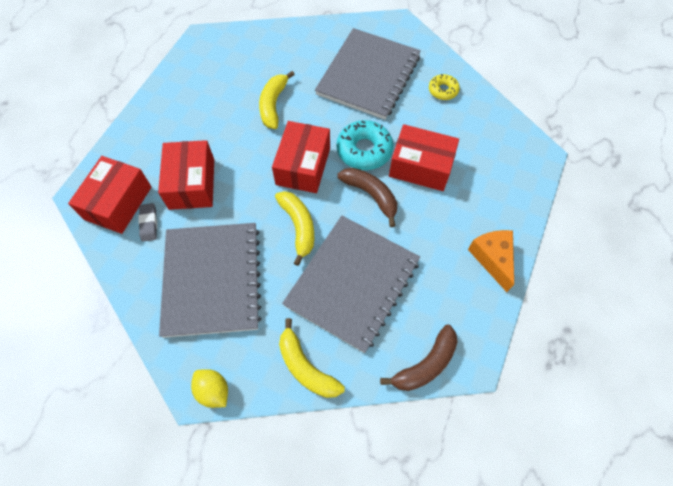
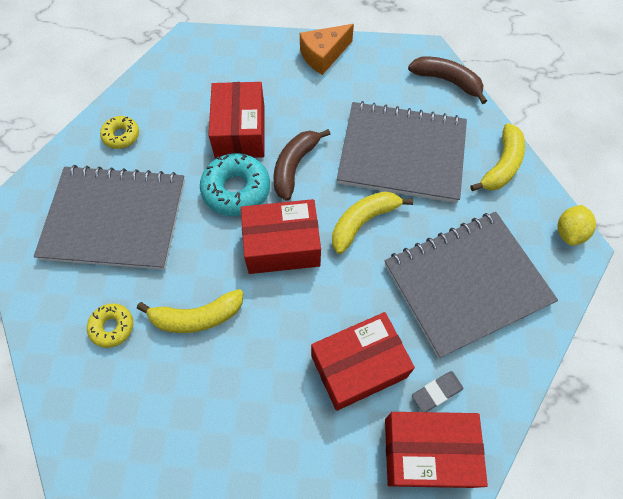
camera: 110 degrees left, 0 degrees up
none -> yellow donut [87,304,133,348]

